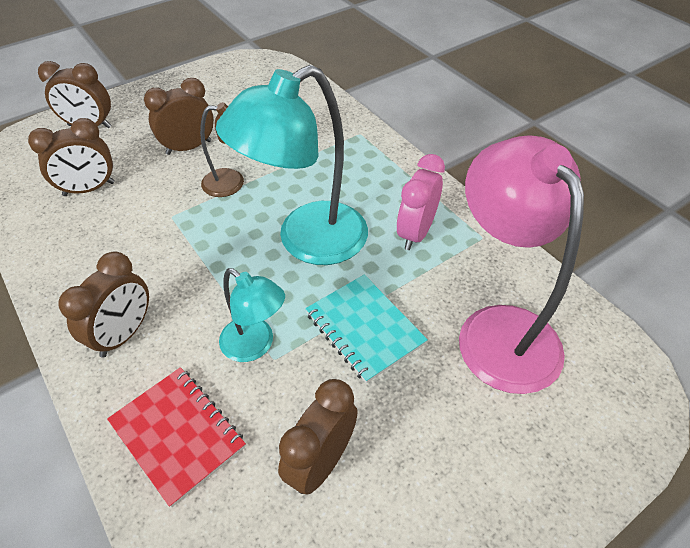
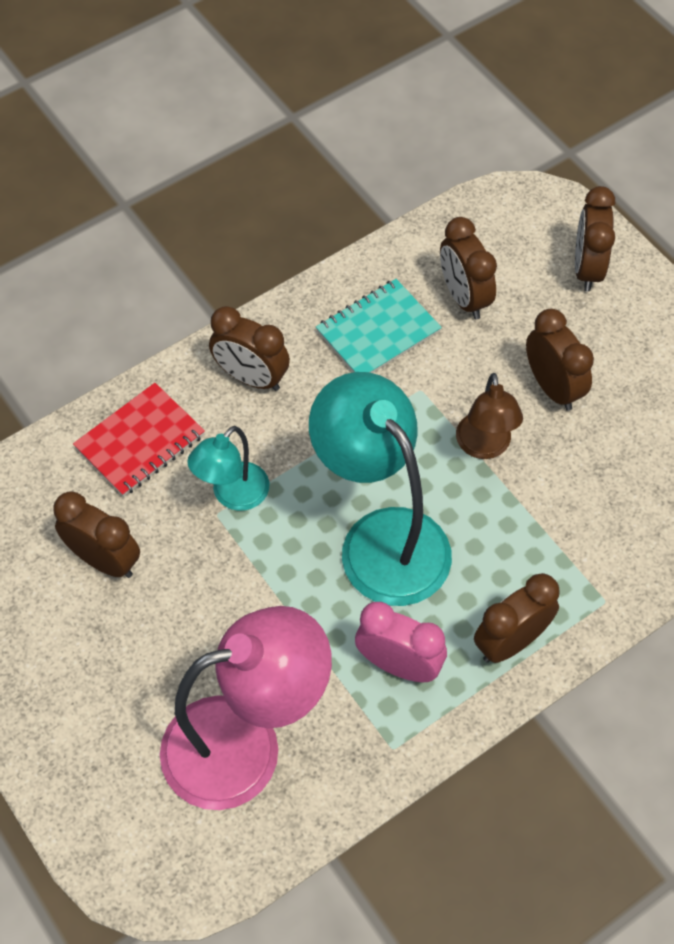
camera: 90 degrees right, 10 degrees up
turquoise notebook [305,275,428,383] -> turquoise notebook moved to [316,279,442,373]
none -> brown clock [474,573,560,663]

